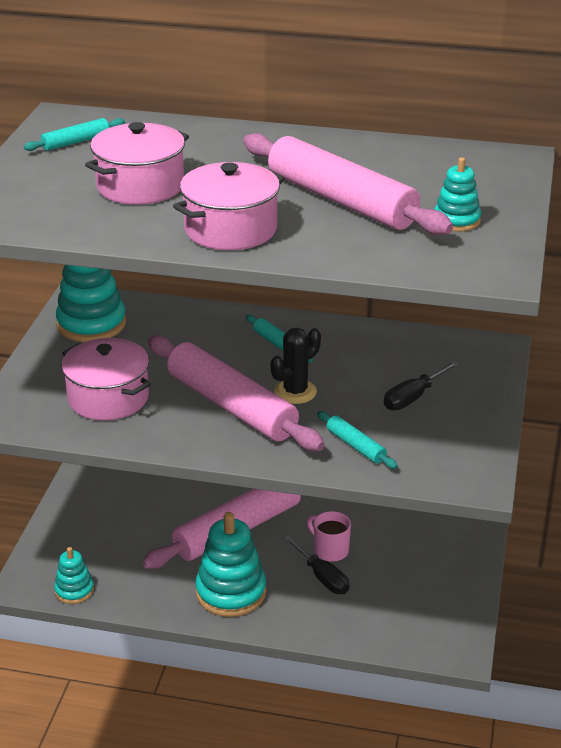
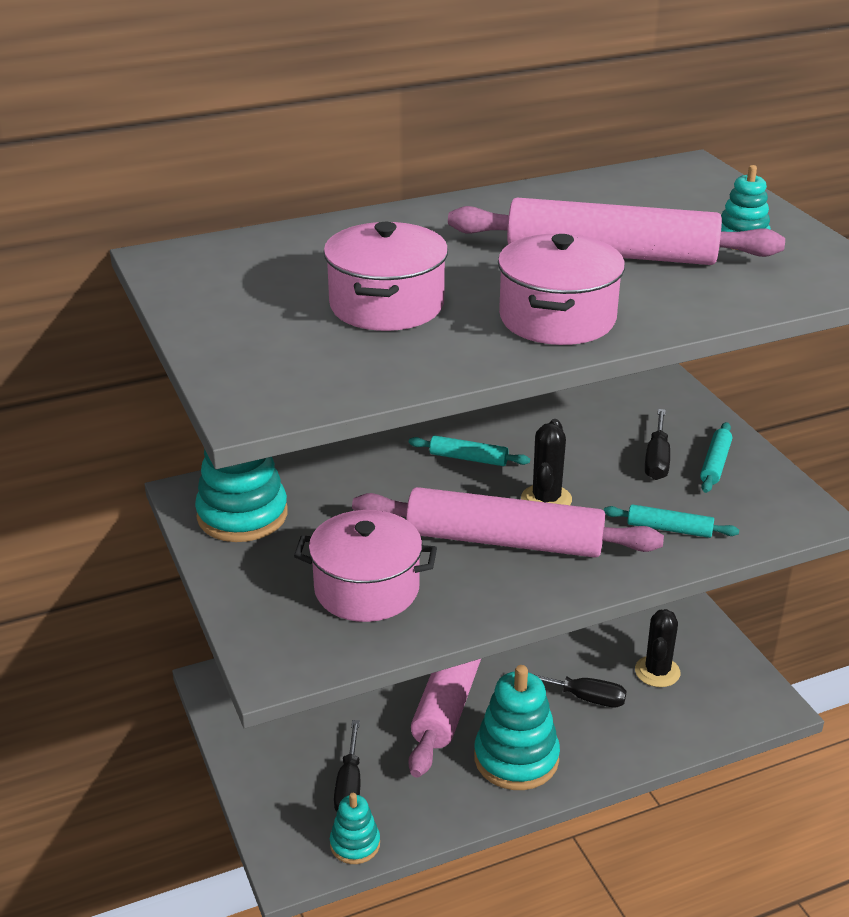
camera: 35 degrees left, 0 degrees up
turquoise rolling pin [24,118,125,151] -> turquoise rolling pin moved to [700,422,732,493]
pink mug [307,511,351,562] -> none
none -> black screwdriver [334,720,360,812]
none -> black cactus [635,609,680,687]

